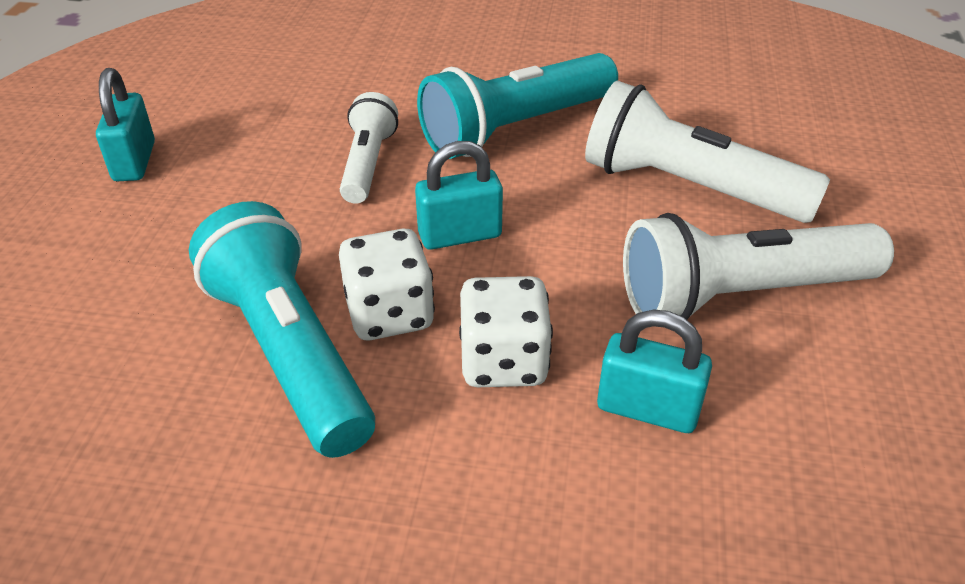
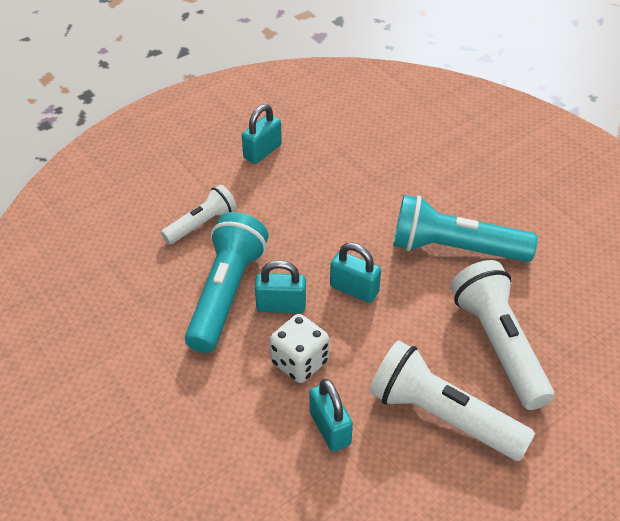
camera: 45 degrees right, 5 degrees up
white dice [339,229,435,340] -> turquoise padlock [255,260,306,313]
white flashlight [340,92,398,204] -> white flashlight moved to [161,185,237,245]

